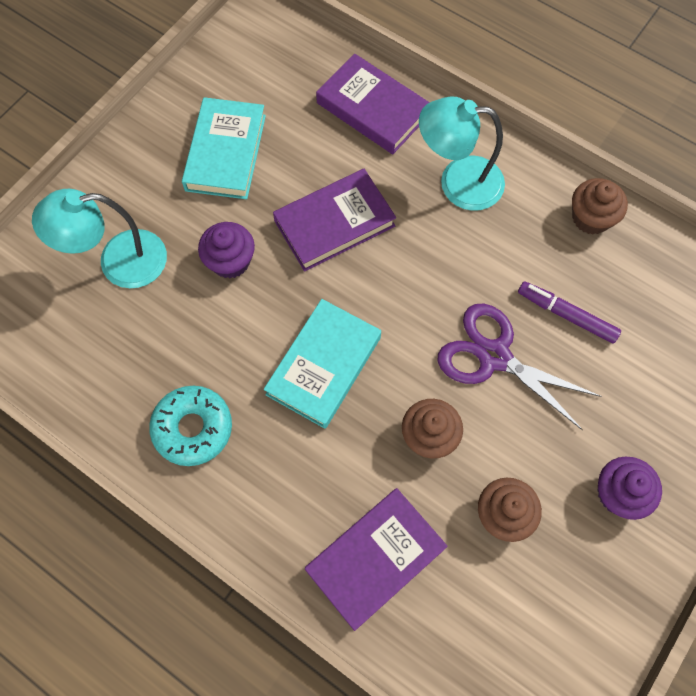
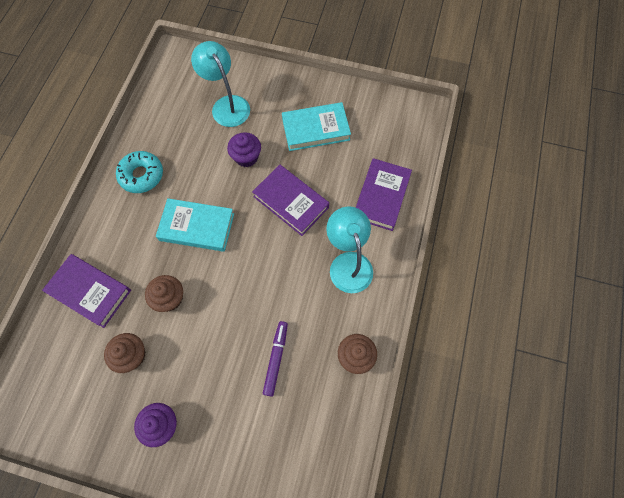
camera: 70 degrees right, 0 degrees up
purple scissors [438,304,602,431] -> none

